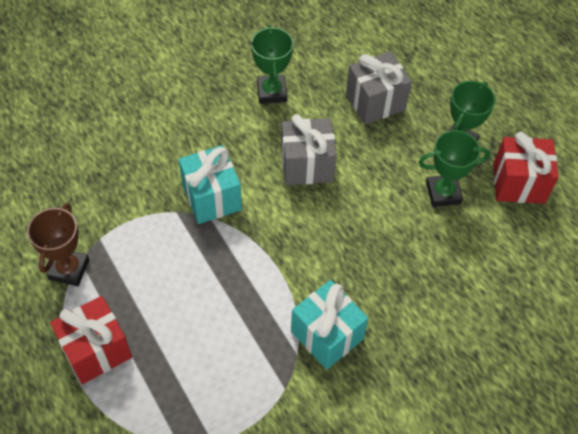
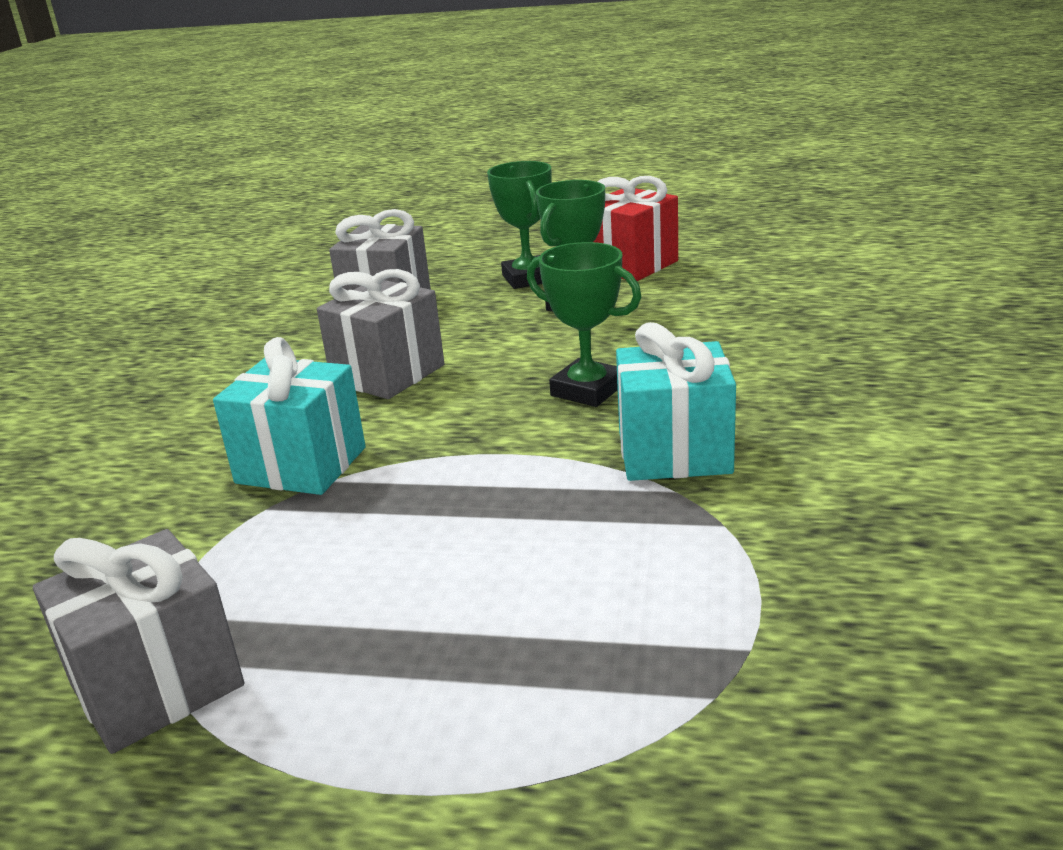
camera: 45 degrees left, 30 degrees down
brown trophy [27,203,89,286] -> grey gift [33,529,245,754]
red gift [50,296,132,384] -> none
green trophy [251,25,293,104] -> green trophy moved to [527,242,641,407]

